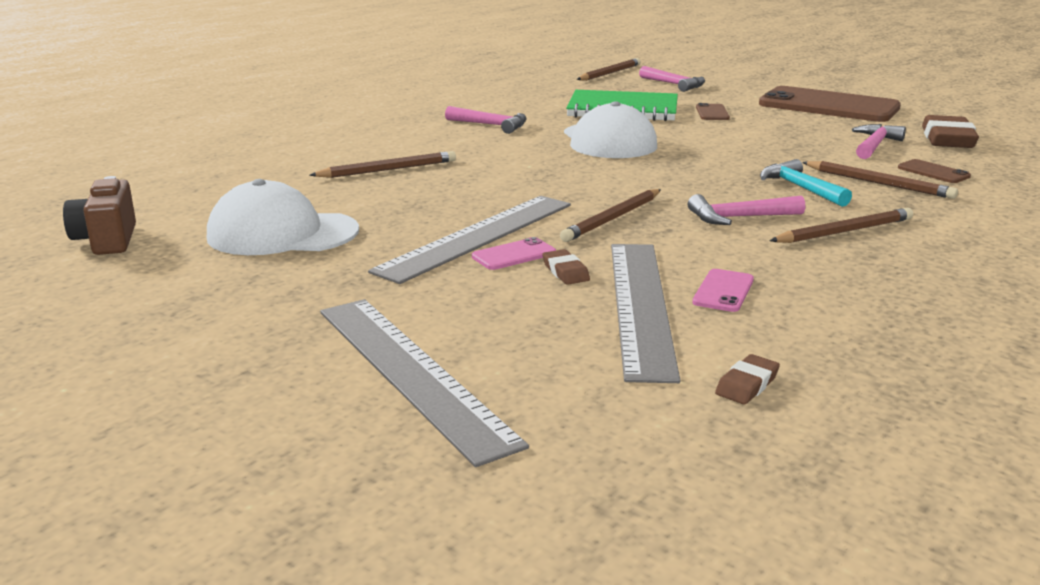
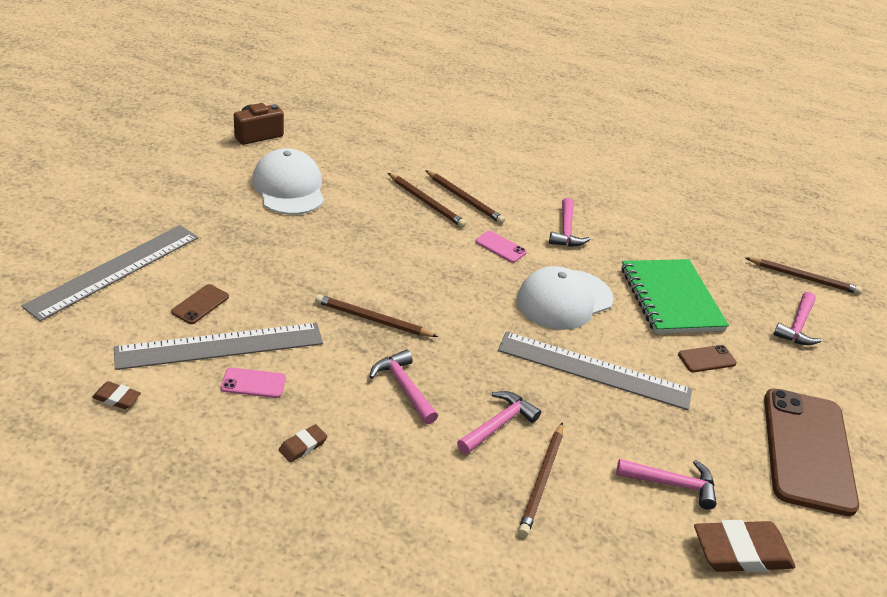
camera: 65 degrees right, 15 degrees up
grey ruler [368,196,571,284] -> grey ruler moved to [498,332,692,410]
pink phone [472,237,556,270] -> pink phone moved to [475,231,527,263]
brown eraser [542,249,590,285] -> brown eraser moved to [279,424,328,462]
turquoise hammer [760,159,852,207] -> pink hammer [457,391,541,454]
brown pencil [770,208,913,243] -> brown pencil moved to [425,170,505,224]
brown phone [898,159,971,183] -> brown phone moved to [171,284,229,324]

